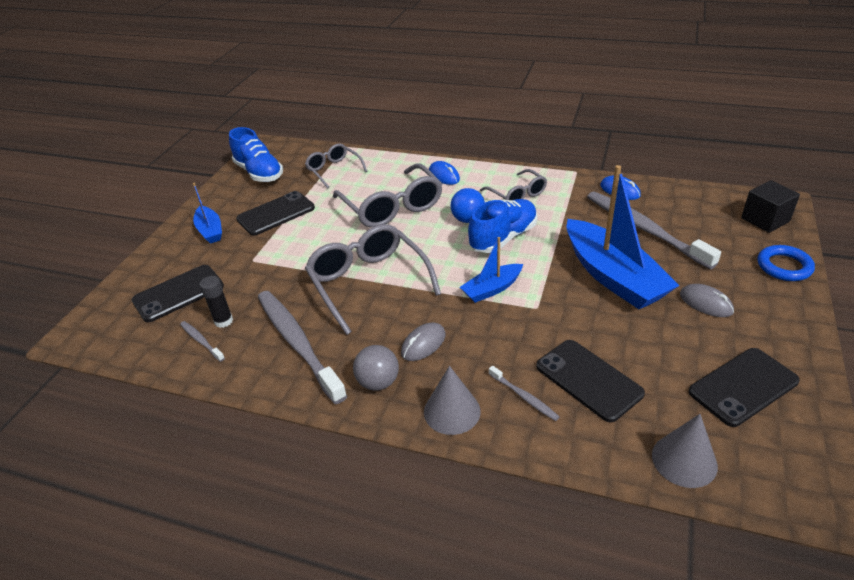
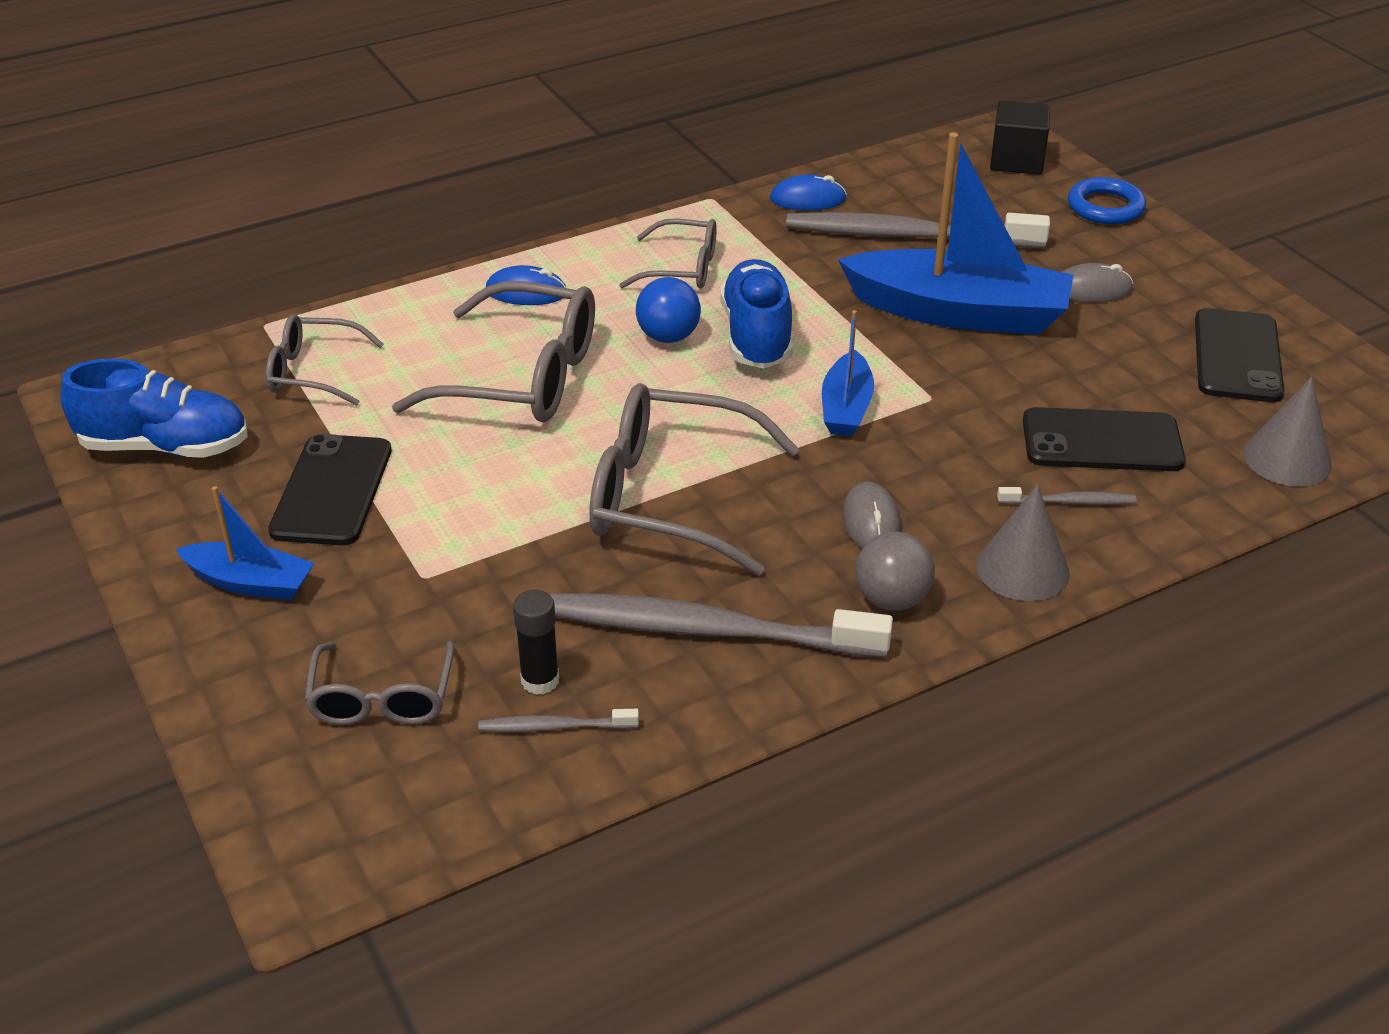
camera: 50 degrees left, 0 degrees up
black phone [132,265,224,322] -> grey glasses [304,641,455,725]

